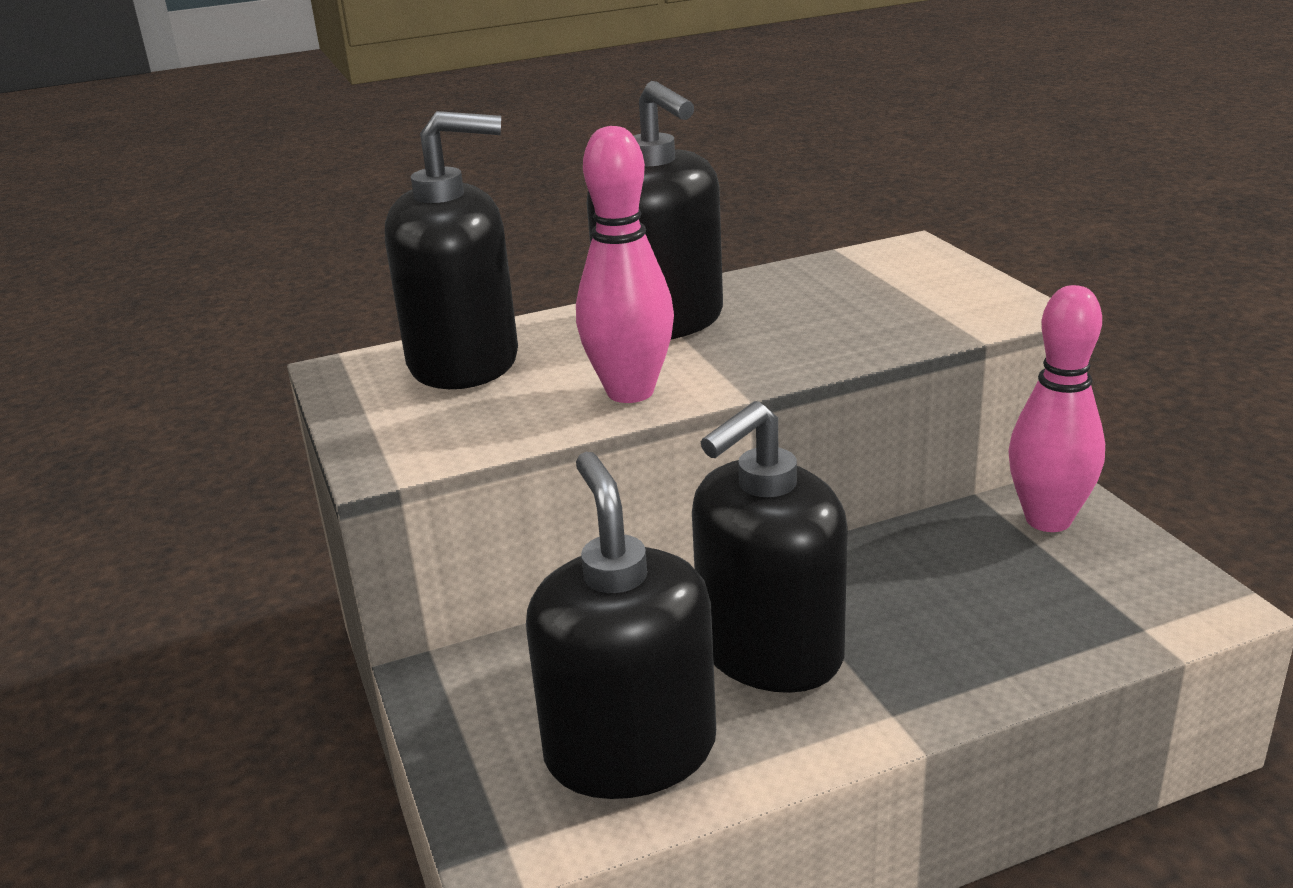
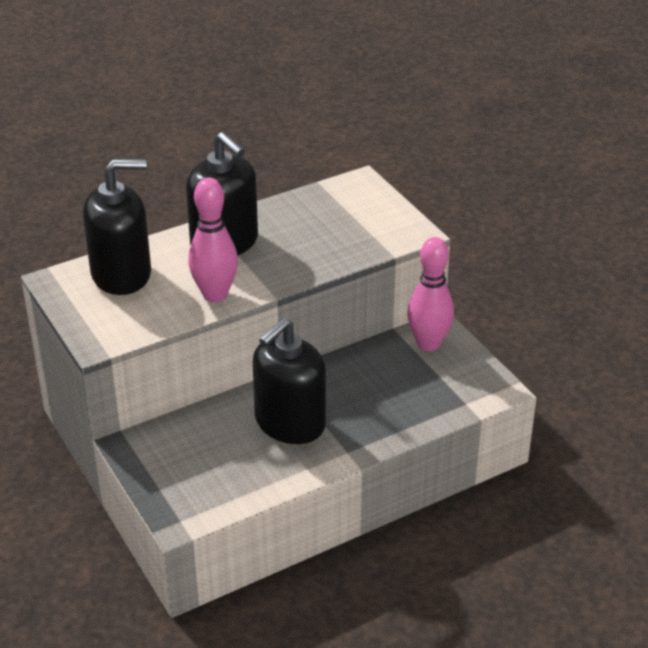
camera: 10 degrees left, 10 degrees up
black soap dispenser [526,452,716,799] -> none

